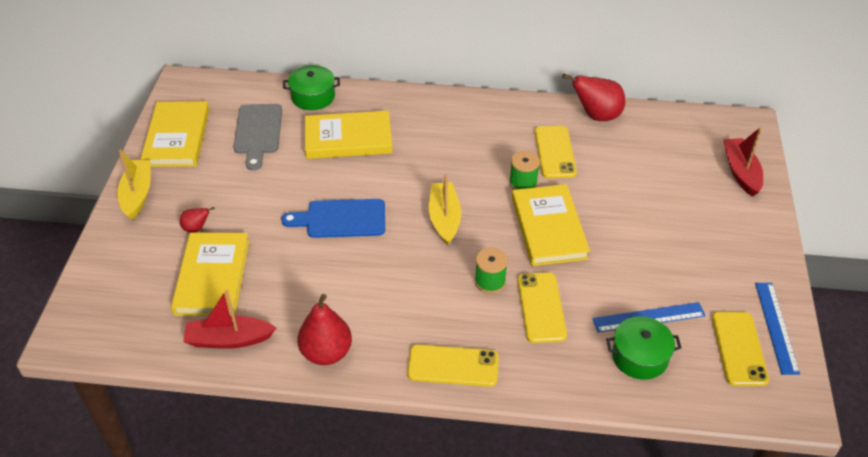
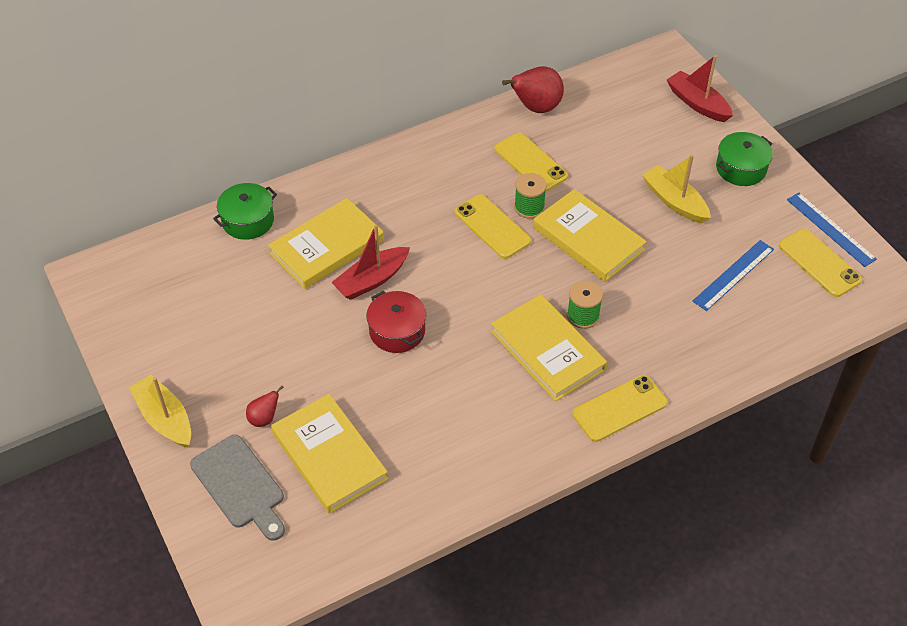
camera: 35 degrees left, 5 degrees up
yellow book [141,101,209,167] -> yellow book moved to [491,294,607,401]
red boat [183,289,276,349] -> red boat moved to [331,224,410,300]
grey cutting board [234,104,282,170] -> grey cutting board moved to [190,435,285,541]
blue cutting board [281,199,385,238] -> red pot [366,291,426,353]
red pear [297,294,352,365] -> none
yellow boat [429,174,461,246] -> yellow boat moved to [642,155,711,223]
yellow phone [518,273,567,343] -> yellow phone moved to [454,194,531,259]
green pot [606,316,682,380] -> green pot moved to [716,132,773,186]

